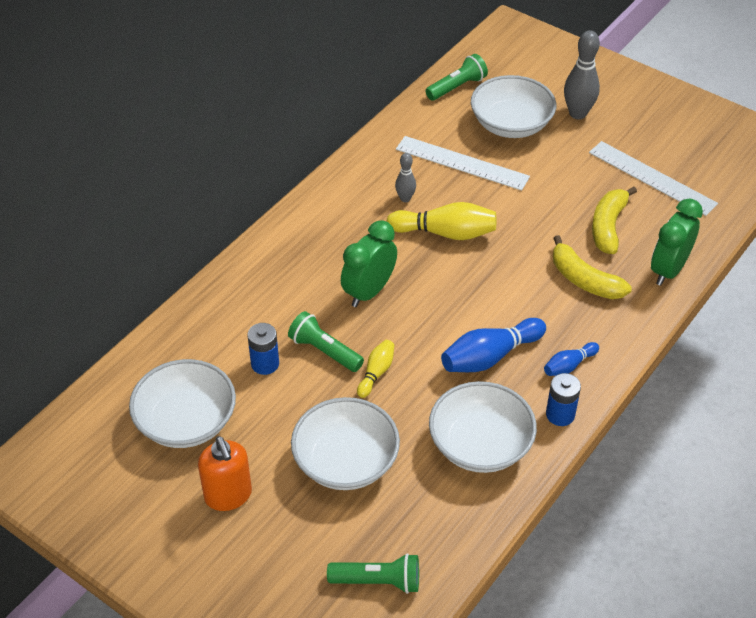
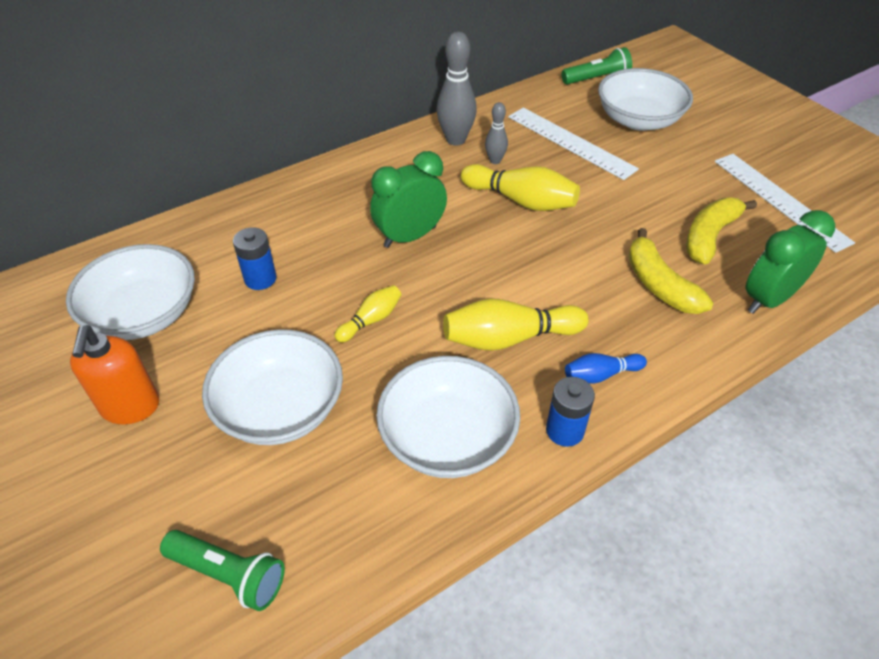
camera: 20 degrees right, 0 degrees up
green flashlight [288,311,364,372] -> none
blue bowling pin [441,318,546,372] -> yellow bowling pin [443,299,589,351]
grey bowling pin [564,30,600,119] -> grey bowling pin moved to [437,32,477,146]

